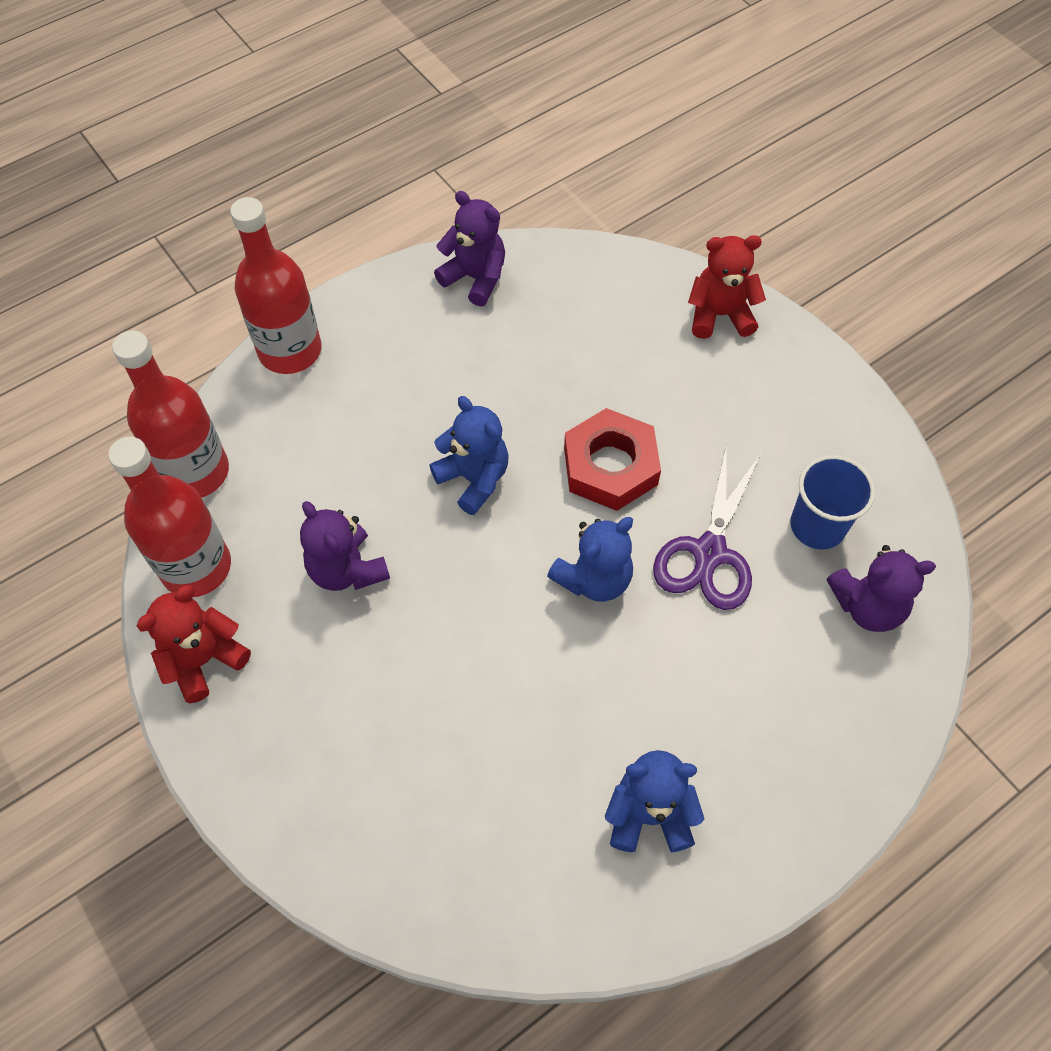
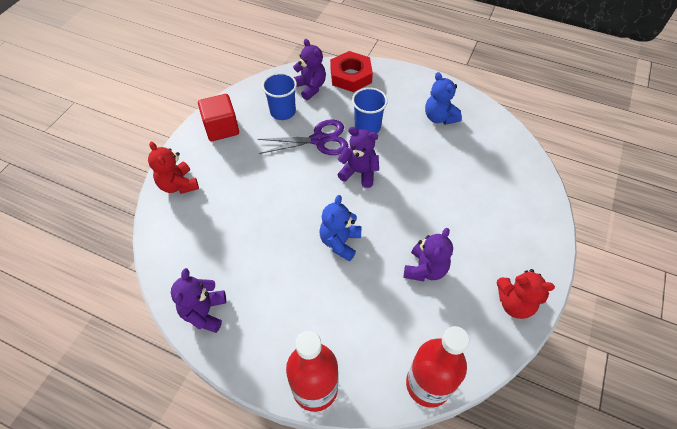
camera: 120 degrees left, 5 degrees down
red bottle [108,437,231,597] -> none
blue teddy bear [547,517,633,602] -> purple teddy bear [337,127,379,188]
red nut [564,408,661,511] -> red nut moved to [330,51,373,92]
none -> red cube [198,94,239,141]
none -> blue cup [352,87,388,134]

